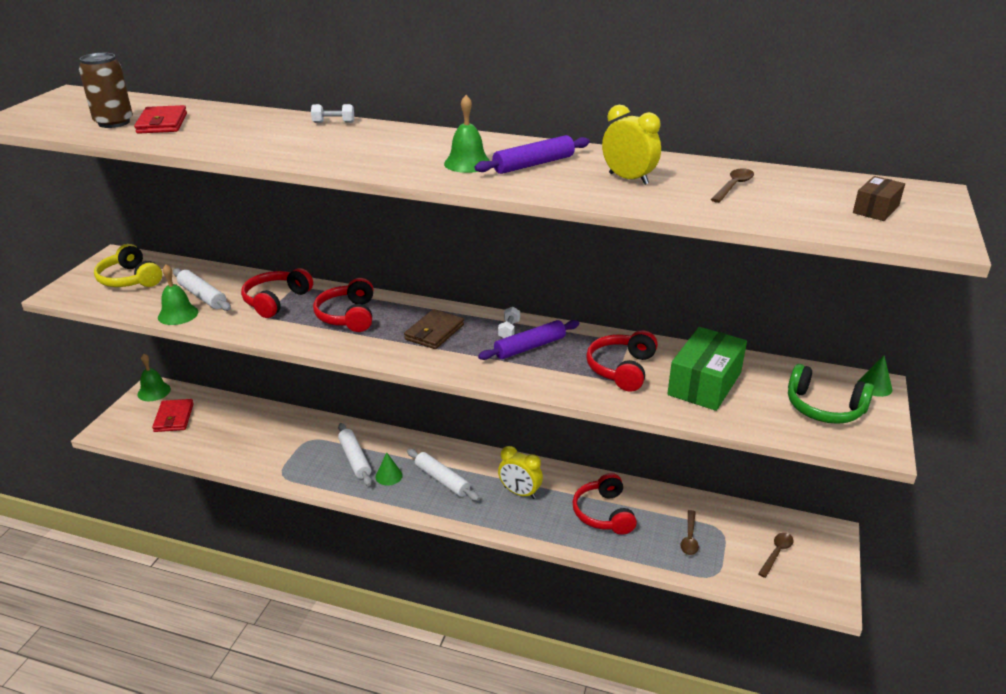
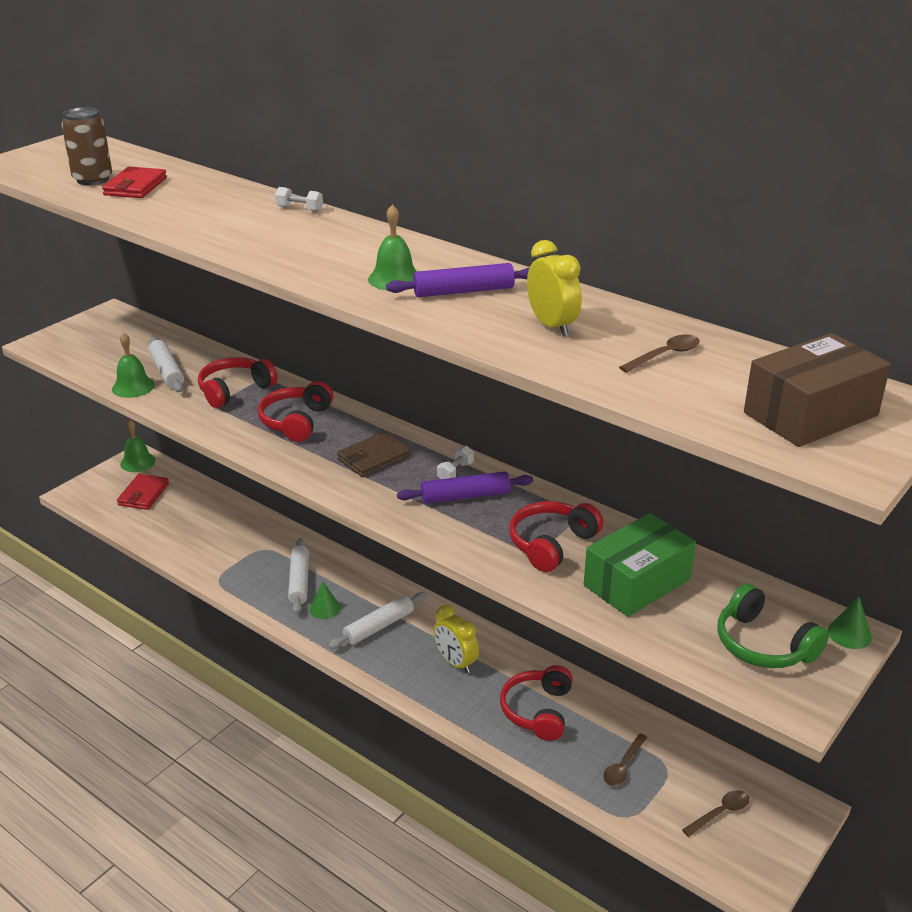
camera: 20 degrees right, 0 degrees up
yellow headphones [94,244,162,287] -> none
white rolling pin [407,449,480,501] -> white rolling pin turned 75 degrees clockwise [328,592,426,649]
brown box [853,176,905,221] -> brown box [744,333,891,447], size x1.96

